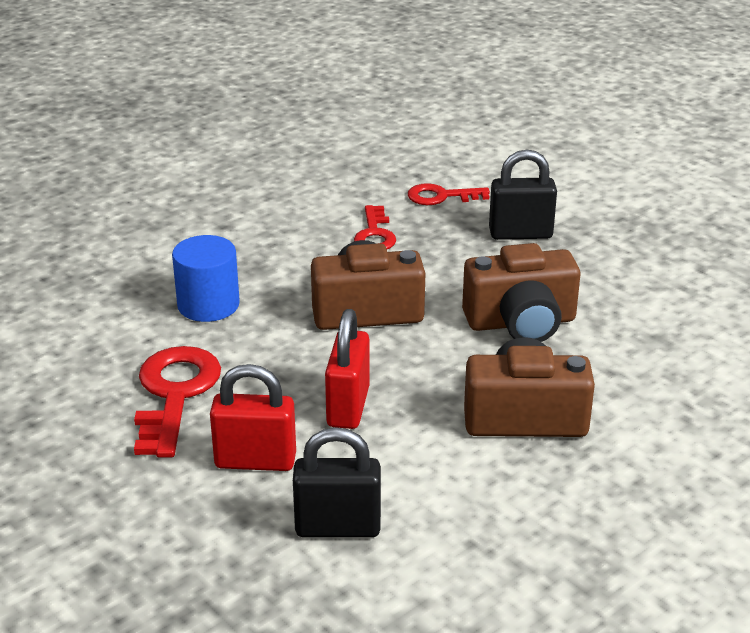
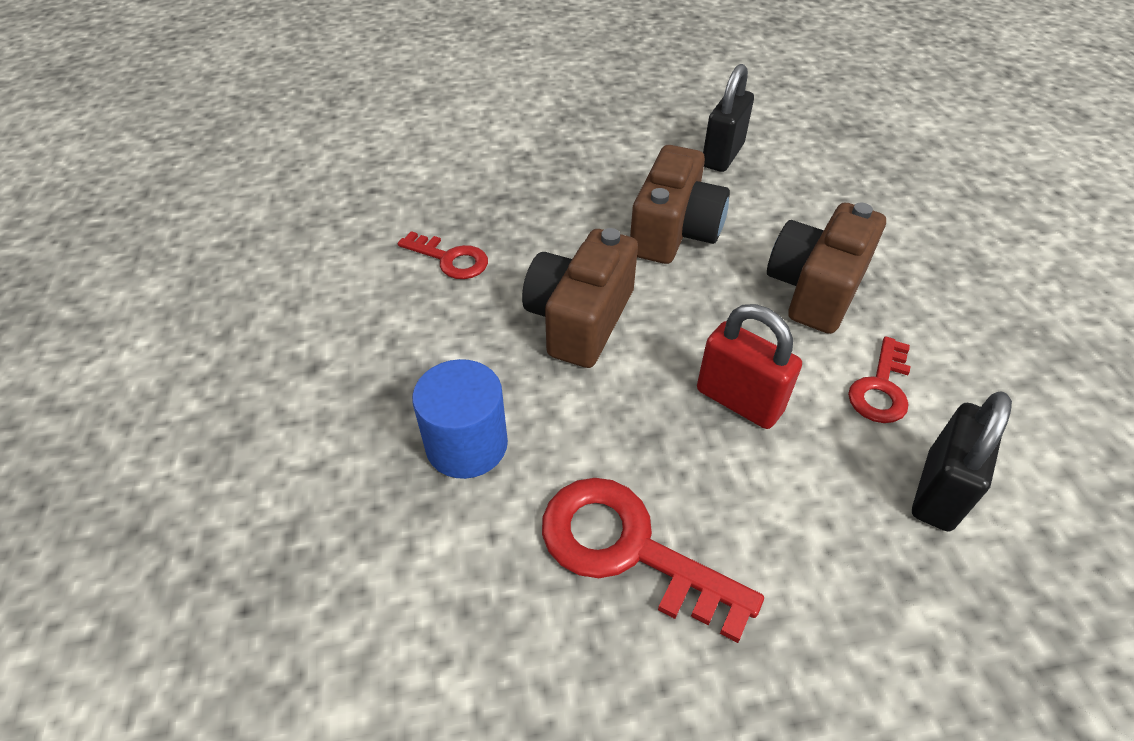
camera: 60 degrees left, 15 degrees up
red padlock [210,364,296,471] -> none
red key [408,183,490,205] -> red key moved to [848,336,911,423]
black padlock [489,150,557,240] -> black padlock moved to [703,64,754,172]

